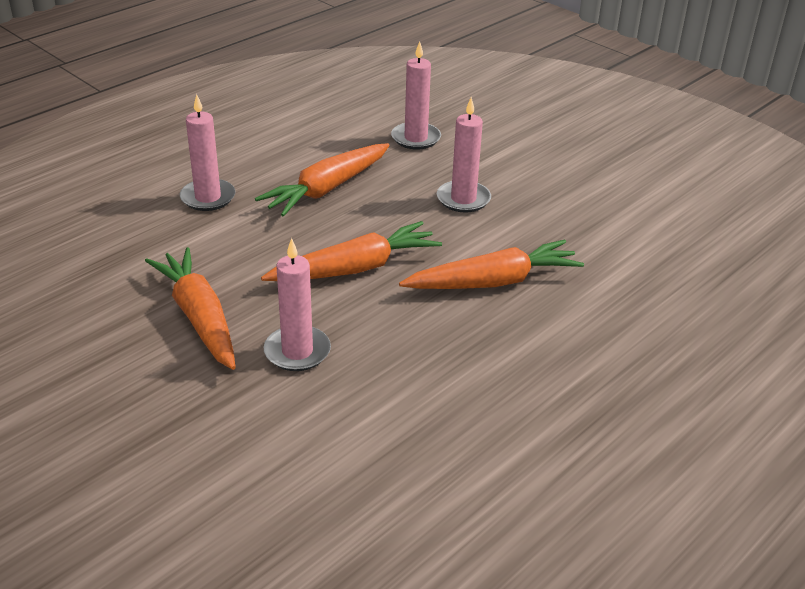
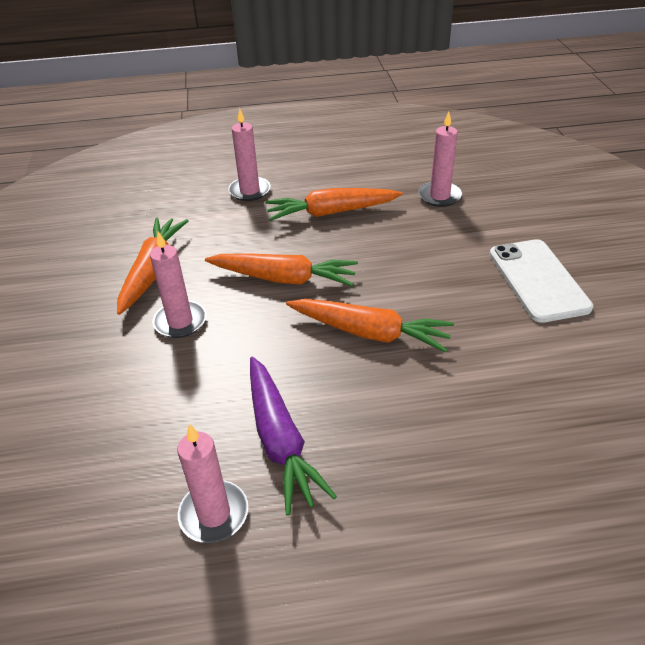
camera: 40 degrees right, 5 degrees up
pink candle [437,97,491,213] -> pink candle moved to [177,424,248,543]
none -> purple carrot [250,357,337,516]
none -> white phone [489,239,593,323]

